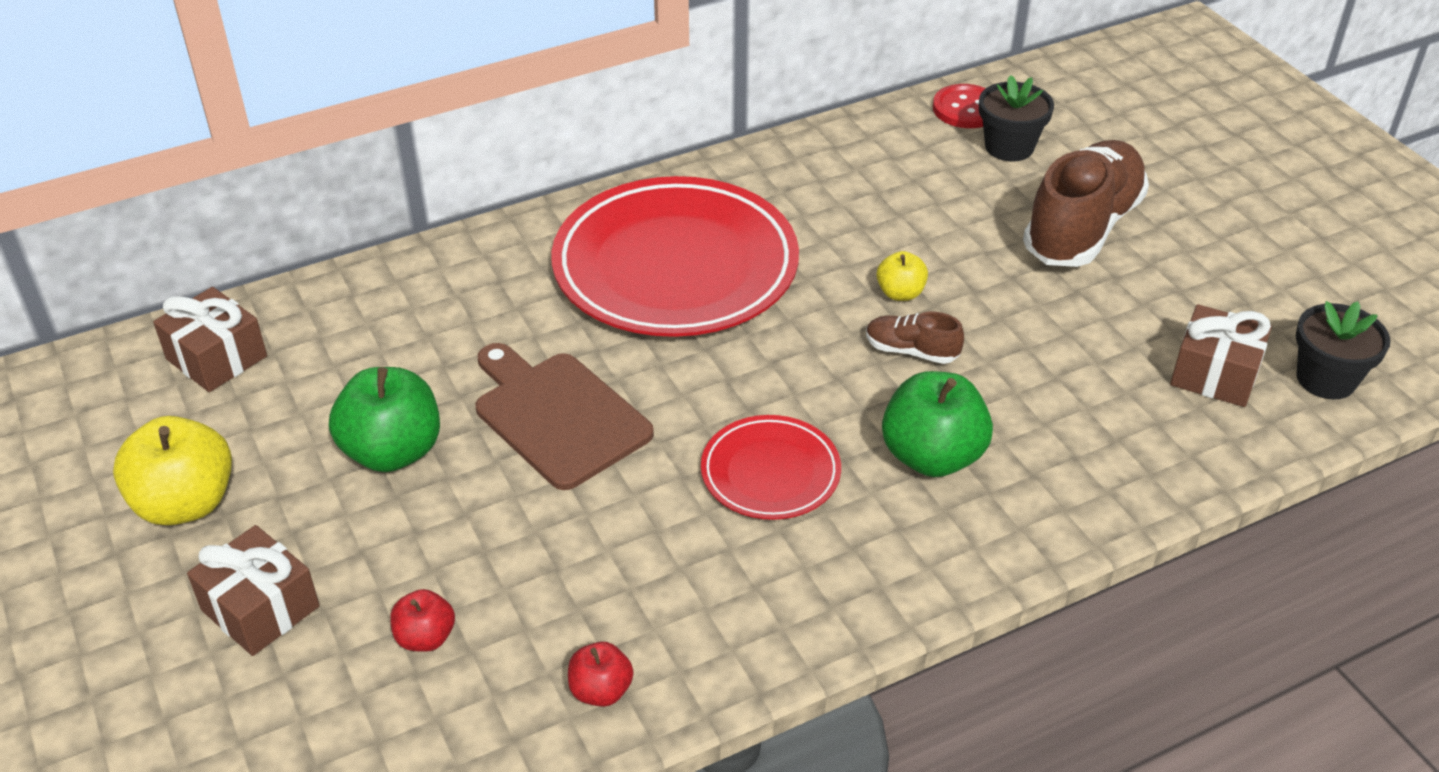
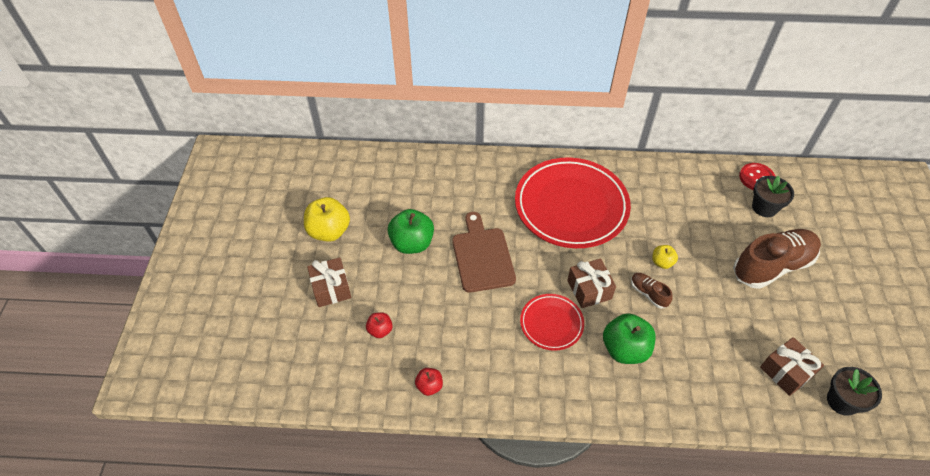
camera: 30 degrees right, 10 degrees up
brown gift [153,287,267,392] -> brown gift moved to [567,258,616,308]

